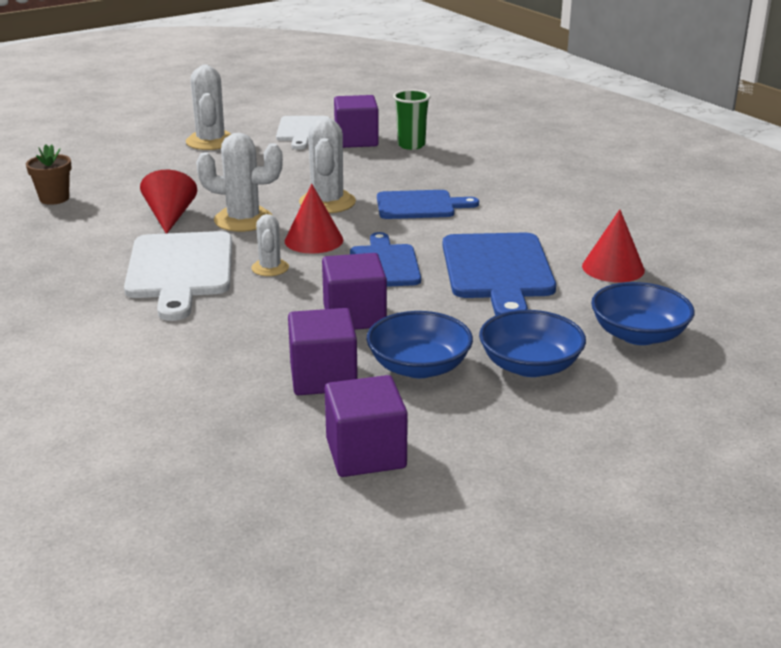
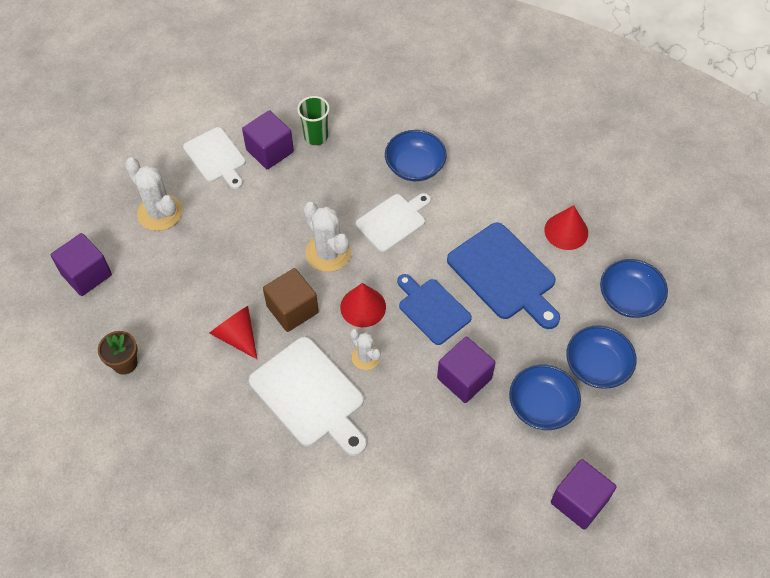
camera: 35 degrees left, 30 degrees up
white cactus [196,133,283,232] -> brown cube [263,268,319,332]
purple cube [288,308,358,395] -> purple cube moved to [51,233,112,296]
blue cutting board [377,190,479,219] -> white cutting board [355,193,431,252]
none -> blue bowl [385,130,447,181]

